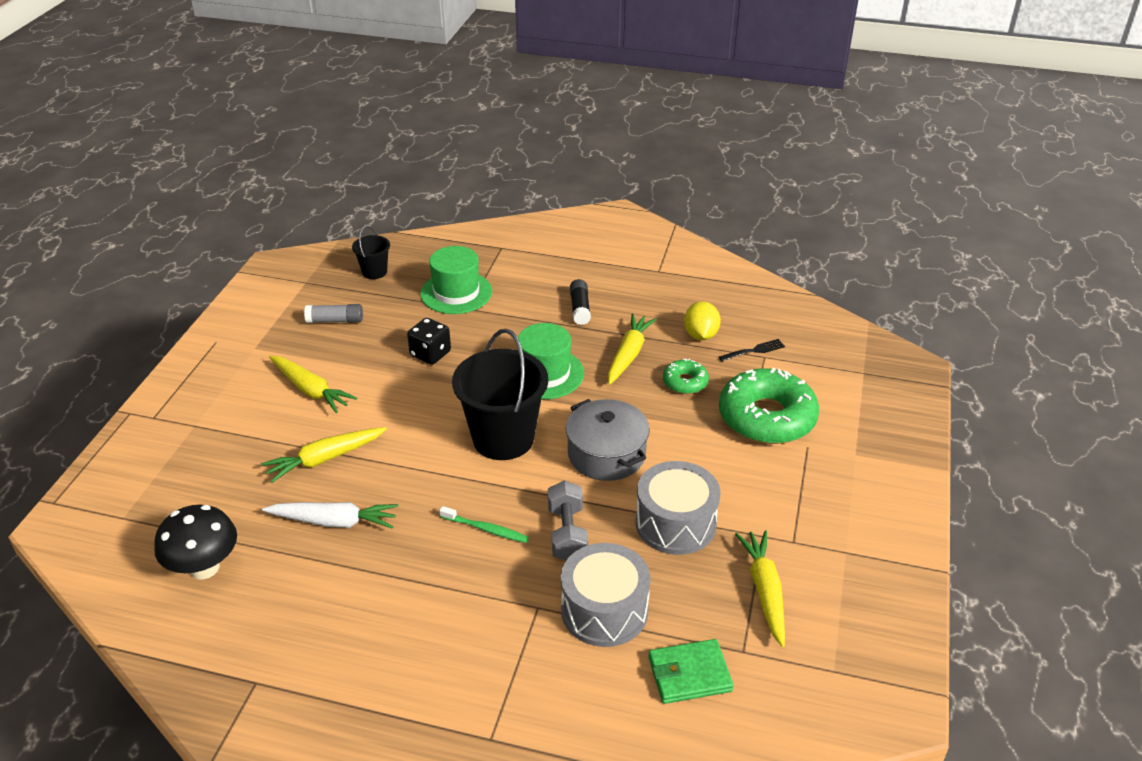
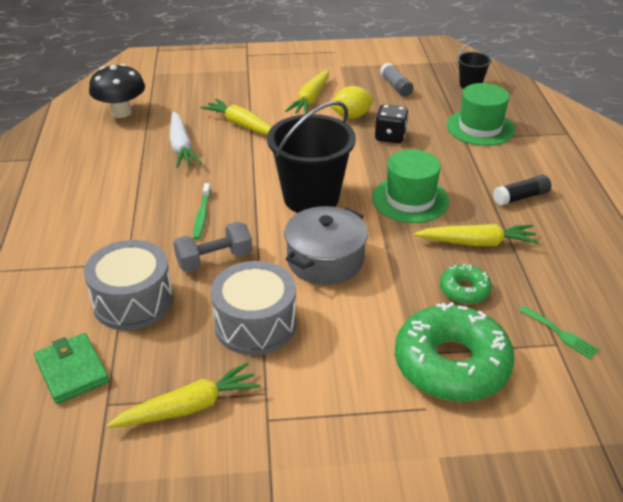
camera: 70 degrees right, 0 degrees up
yellow lemon [684,301,721,340] -> yellow lemon moved to [330,86,374,119]
black fork [719,339,785,362] -> green fork [519,306,599,359]

